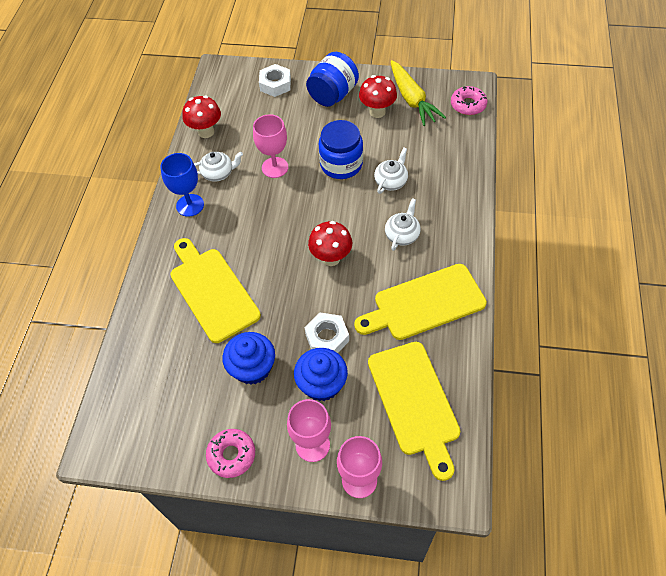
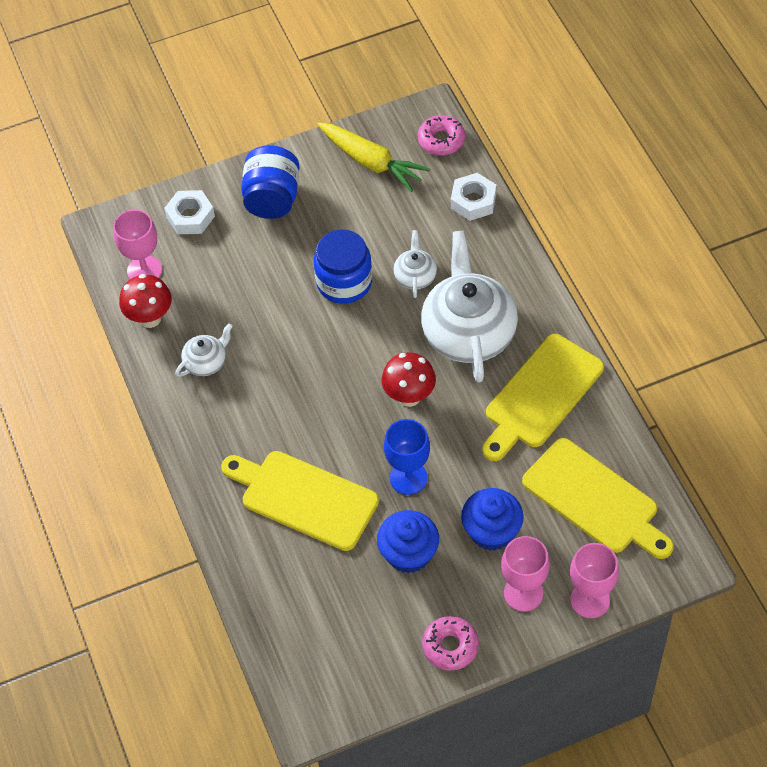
camera: 30 degrees left, 0 degrees up
blue goblet [160,153,204,217] -> blue goblet moved to [384,419,430,495]
pink goblet [253,114,288,178] -> pink goblet moved to [113,210,162,279]
white nut [305,312,349,353] -> white nut moved to [451,173,496,221]
red mushroom [359,75,397,118] -> none
white teapot [385,198,421,251] -> white teapot [421,230,518,383], size x2.17

